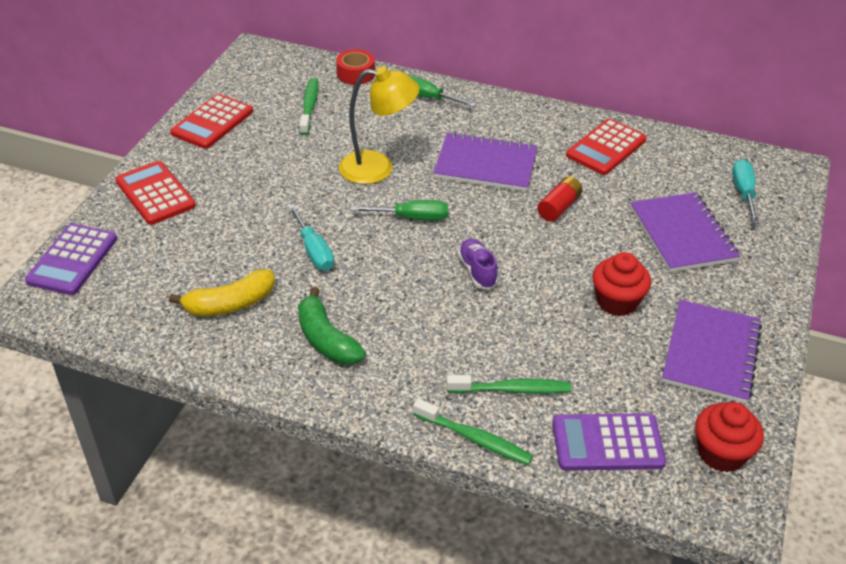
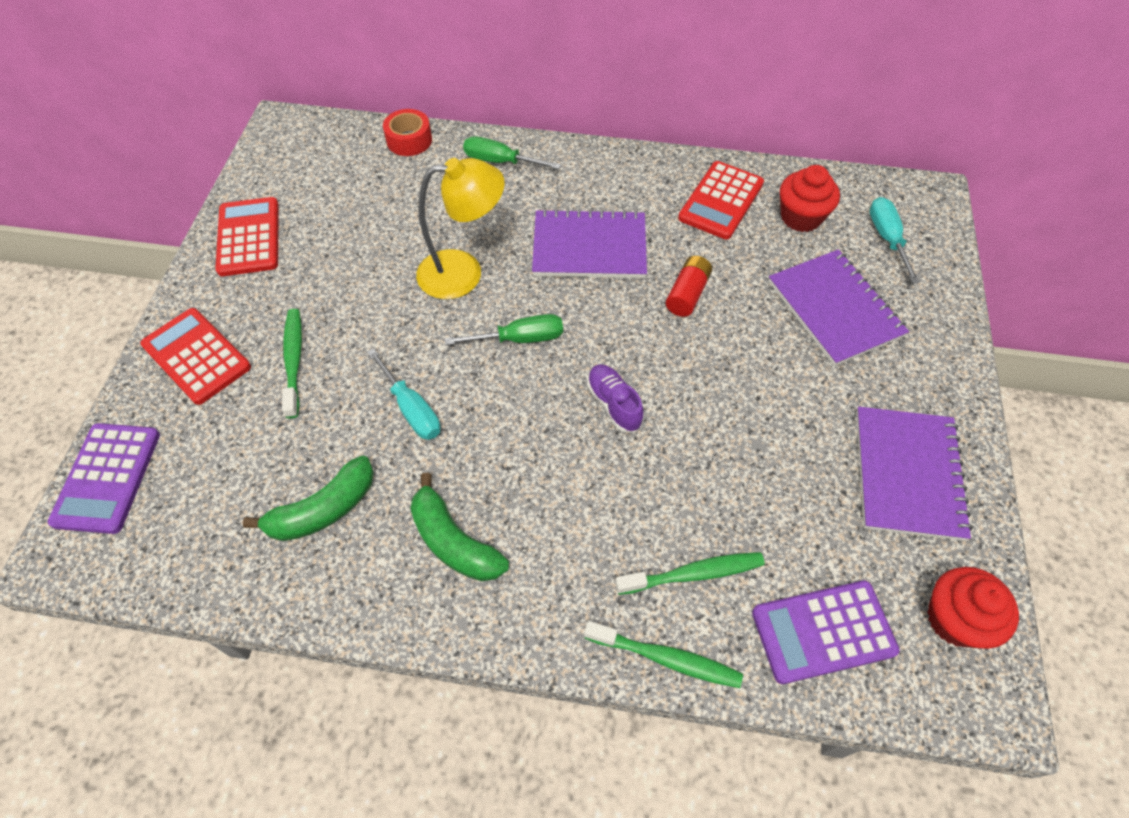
camera: 10 degrees left, 15 degrees up
yellow banana [169,269,275,316] -> green banana [243,456,374,541]
red calculator [170,94,253,149] -> red calculator turned 150 degrees clockwise [215,197,279,276]
green toothbrush [299,78,318,135] -> green toothbrush moved to [282,309,302,419]
red cupcake [592,252,651,316] -> red cupcake moved to [780,165,840,232]

